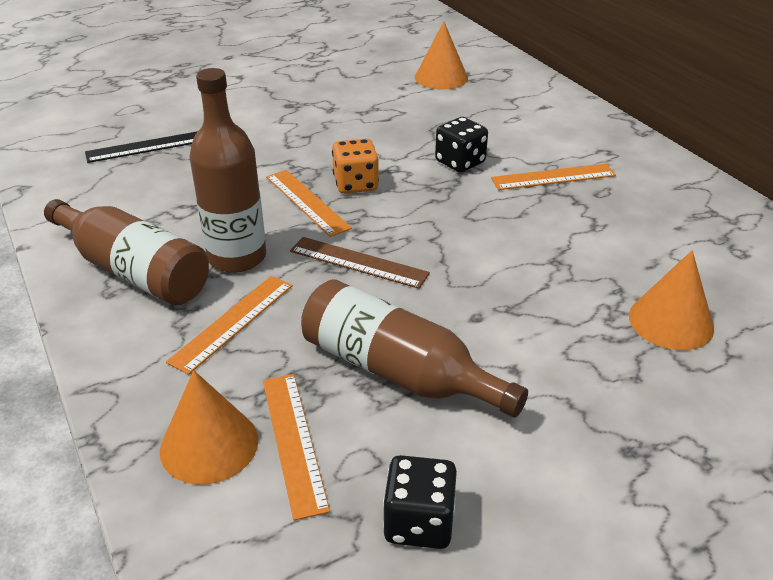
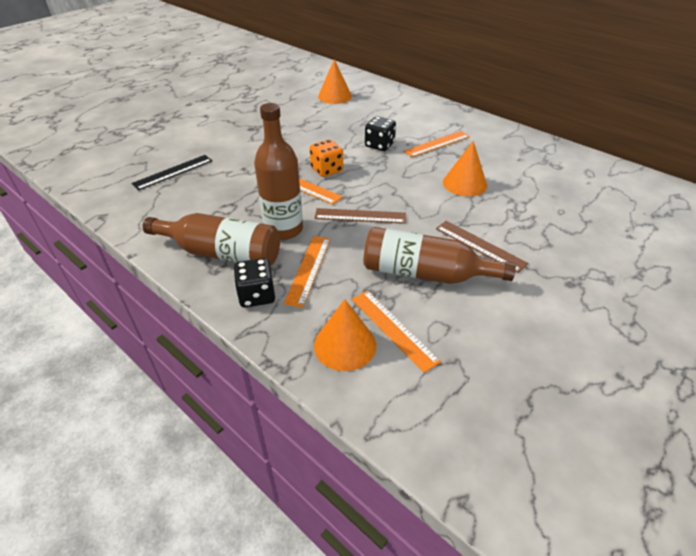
camera: 20 degrees left, 5 degrees up
black dice [383,455,457,549] -> black dice moved to [233,258,275,308]
orange cone [629,250,714,350] -> orange cone moved to [443,141,487,196]
none -> brown ruler [436,221,528,273]

